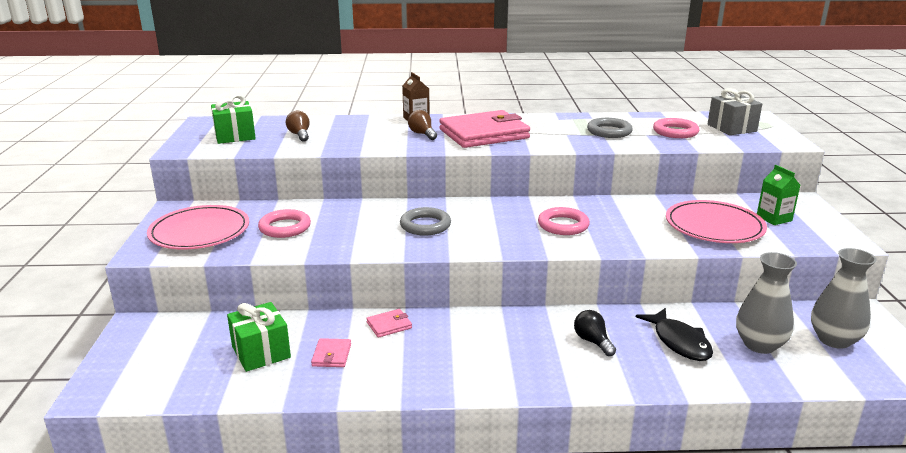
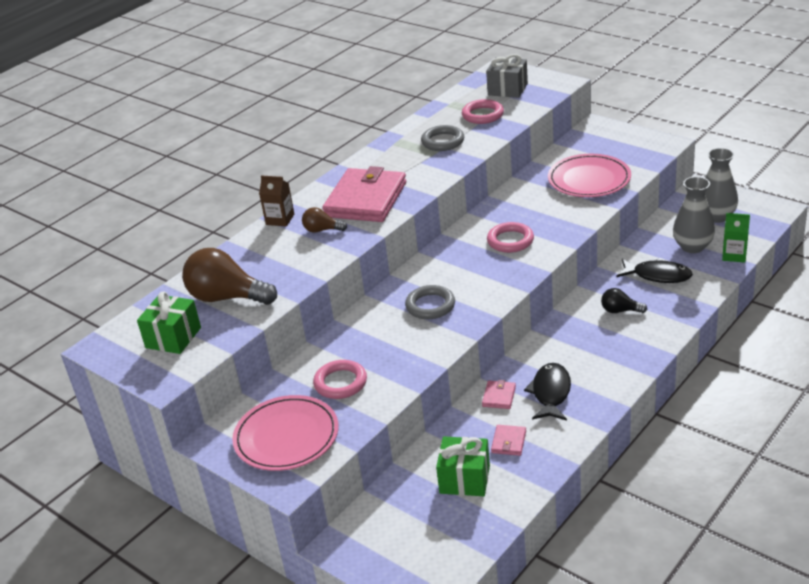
camera: 45 degrees left, 10 degrees up
brown light bulb [286,111,310,142] -> brown light bulb [182,248,277,305], size x2.00
pink wallet [311,338,351,367] -> pink wallet turned 60 degrees clockwise [491,425,526,456]
green carton [757,165,800,225] -> green carton moved to [722,213,750,263]
none -> black fish [524,363,571,420]

